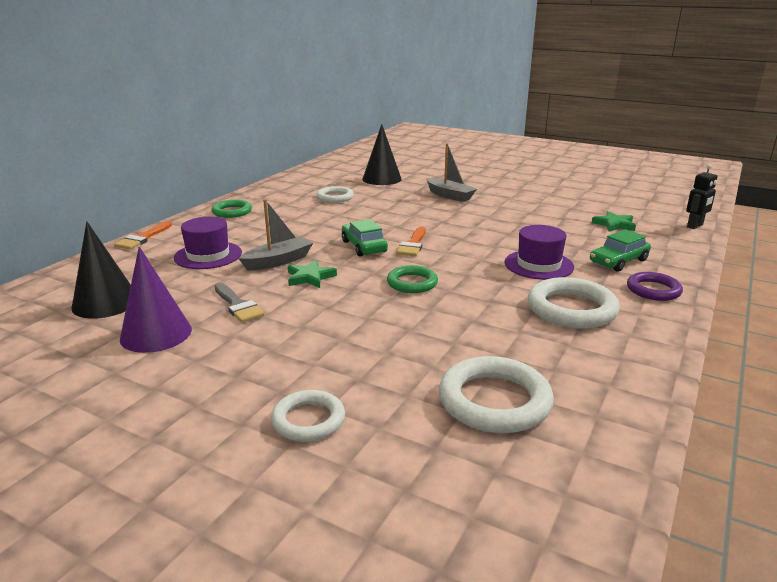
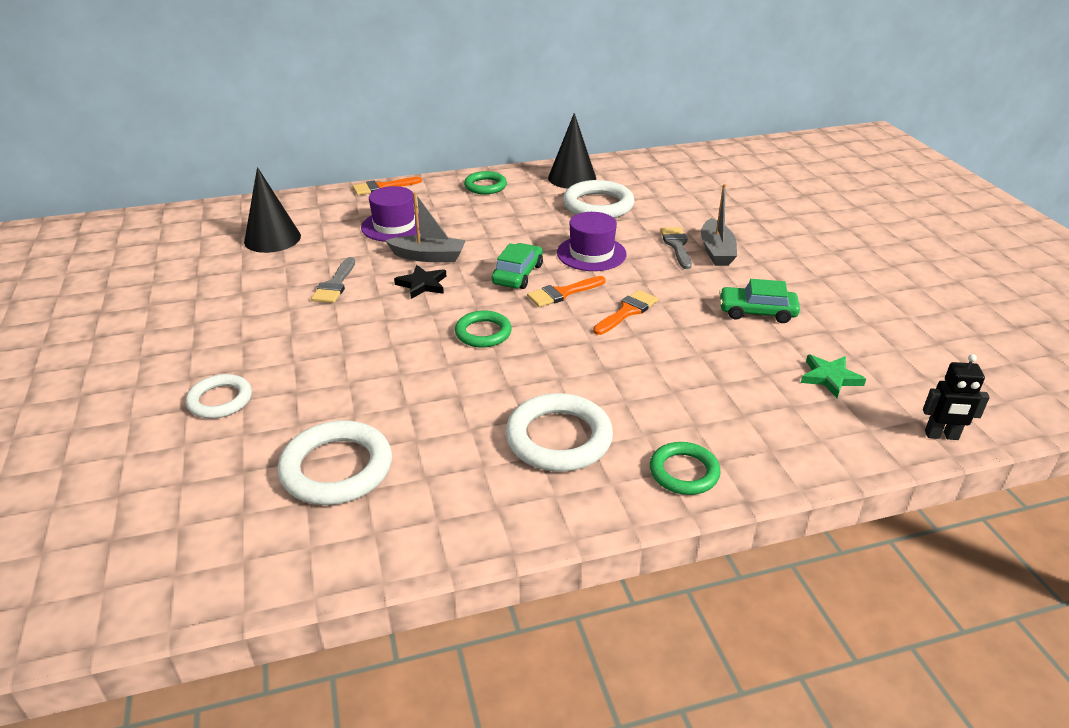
camera: 45 degrees right, 10 degrees up
purple cone [120,246,192,353] -> none
green star [288,260,337,288] -> black star [394,265,446,299]
white ring [317,186,354,203] -> white ring [563,180,634,218], size x1.60
black cone [362,124,402,185] -> black cone moved to [548,113,596,189]
purple hat [505,225,574,280] -> purple hat moved to [557,212,627,271]
green car [590,229,651,272] -> green car moved to [719,279,800,323]
purple ring [627,272,683,301] -> green ring [650,442,721,495]
none -> orange brush [593,290,658,335]
none -> grey brush [660,227,692,269]

